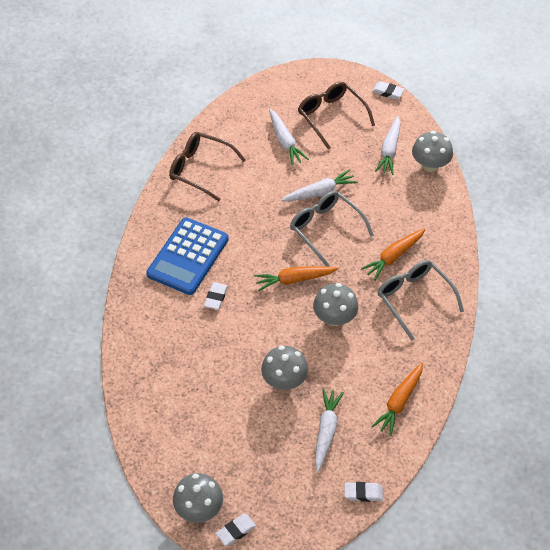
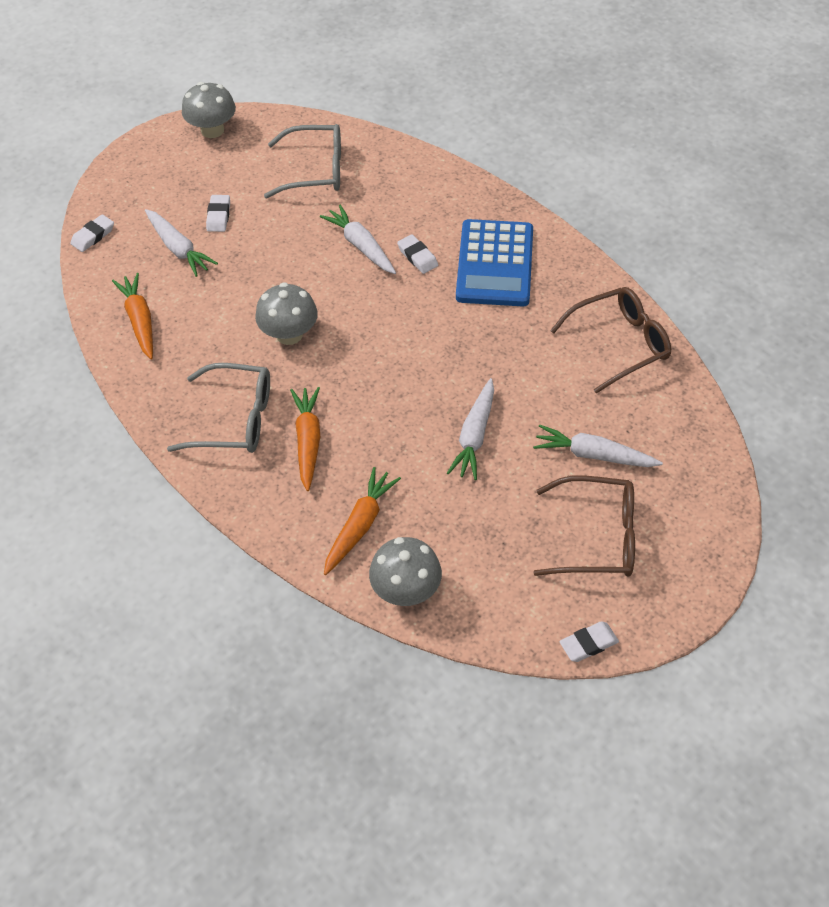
camera: 130 degrees right, 0 degrees up
blue calculator [146,217,229,295] -> blue calculator turned 150 degrees counterclockwise [456,219,533,306]
white eraser [216,514,256,546] -> white eraser moved to [206,195,230,232]
orange carrot [254,266,339,291] -> orange carrot moved to [324,467,401,575]
grey mushroom [261,346,308,390] -> none
grey glasses [290,191,374,266] -> grey glasses moved to [264,124,341,198]
white carrot [375,116,401,175] -> white carrot moved to [320,205,396,274]

